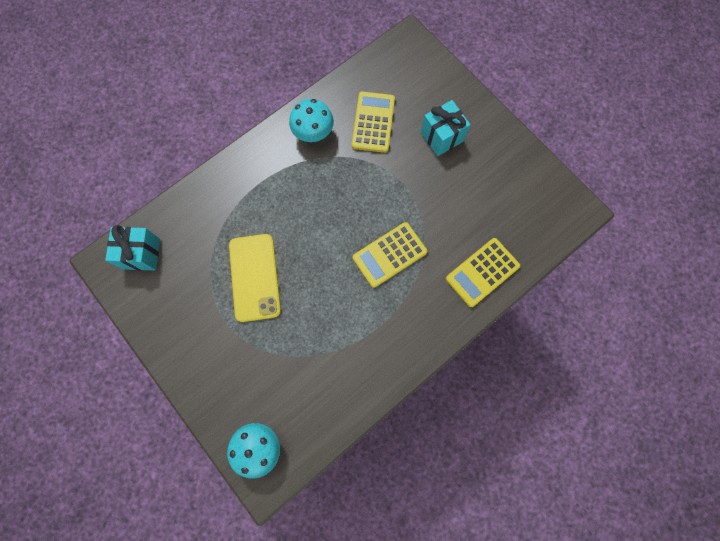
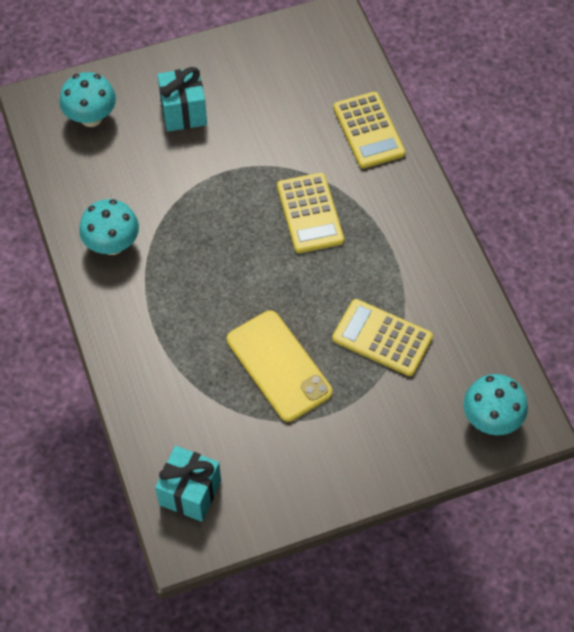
camera: 70 degrees left, 15 degrees down
yellow phone [229,234,281,322] -> yellow phone turned 45 degrees clockwise [227,311,332,422]
yellow calculator [352,91,395,153] -> yellow calculator moved to [332,299,433,376]
none -> turquoise mushroom [59,72,116,127]

